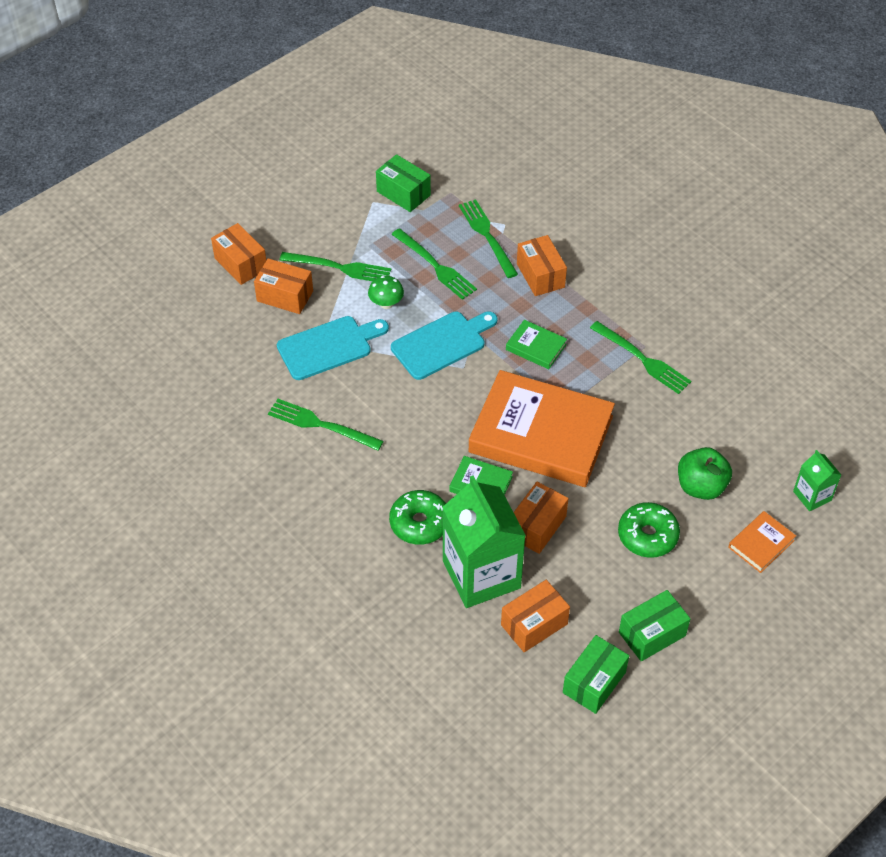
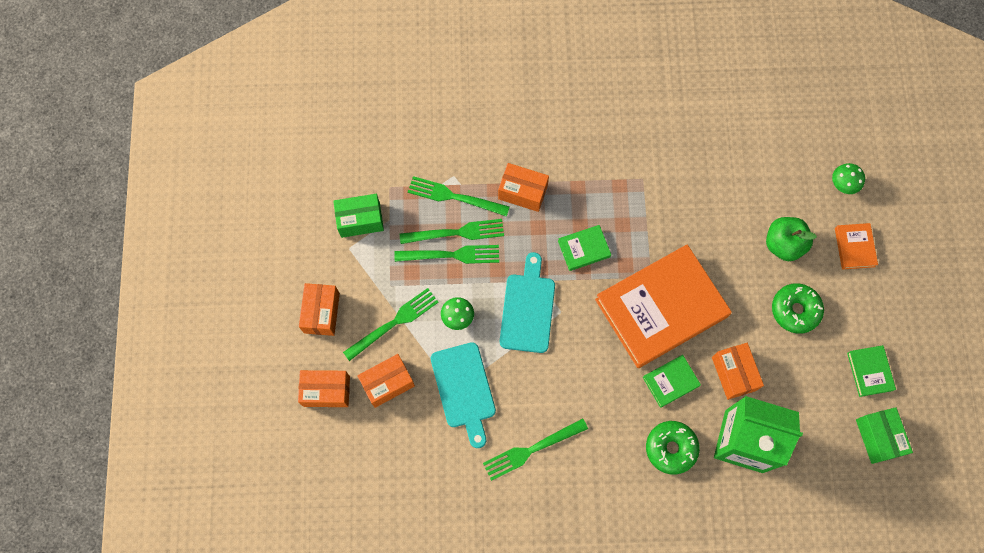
camera: 50 degrees left, 20 degrees up
turquoise cutting board [277,316,389,380] -> turquoise cutting board turned 150 degrees clockwise [431,342,496,448]
orange box [501,580,570,652] -> orange box moved to [299,283,340,336]
green fork [590,321,691,394] -> green fork moved to [400,219,504,244]
green box [619,590,691,661] -> green book [847,345,896,397]
green carton [793,450,841,511] -> green mushroom [832,163,865,194]

